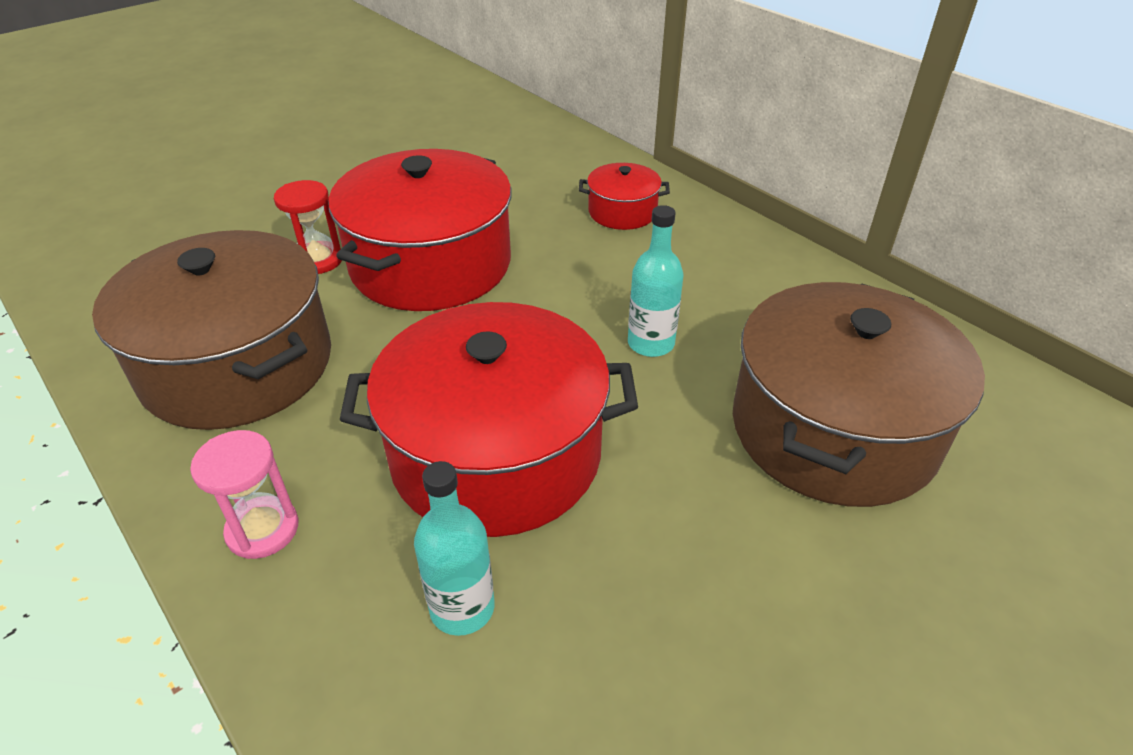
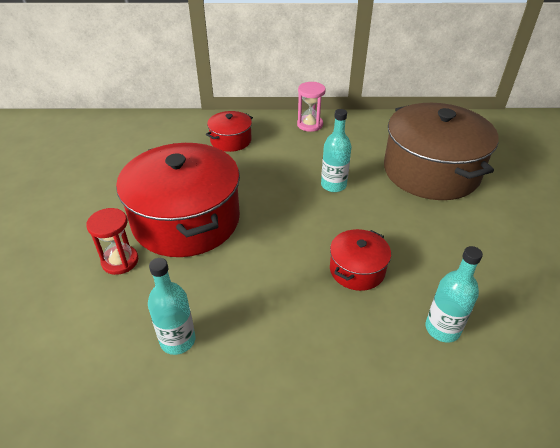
camera: 50 degrees left, 0 degrees up
brown pot [92,230,331,430] -> turquoise bottle [148,258,195,355]
pink hourglass [190,430,299,559] -> pink hourglass moved to [297,82,326,132]
red pot [340,302,638,537] -> red pot [330,229,391,291], size x0.47

